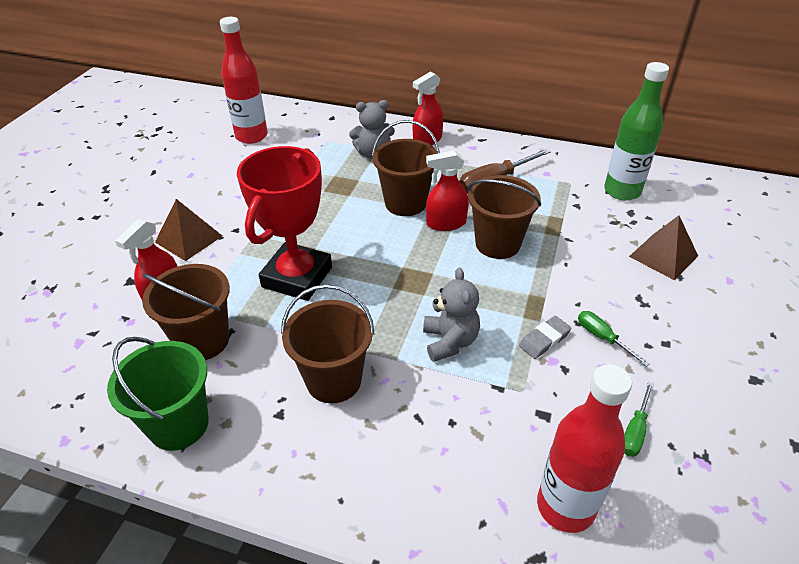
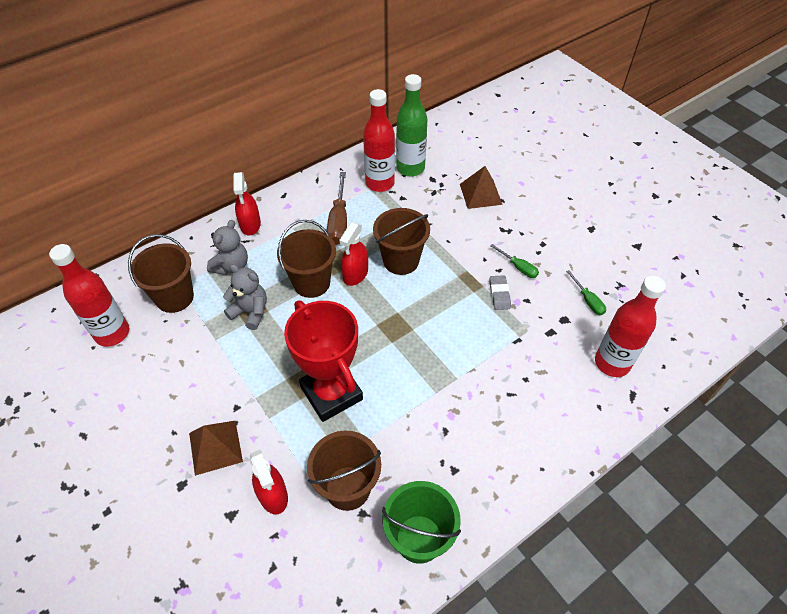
camera: 55 degrees left, 10 degrees up
brown bucket [281,284,375,403] -> brown bucket moved to [128,234,194,313]
grey teddy bear [423,267,480,362] -> grey teddy bear moved to [223,264,267,330]
green screwdriver [578,311,650,367] -> green screwdriver turned 135 degrees counterclockwise [490,244,539,278]
none -> red bottle [363,89,395,192]

